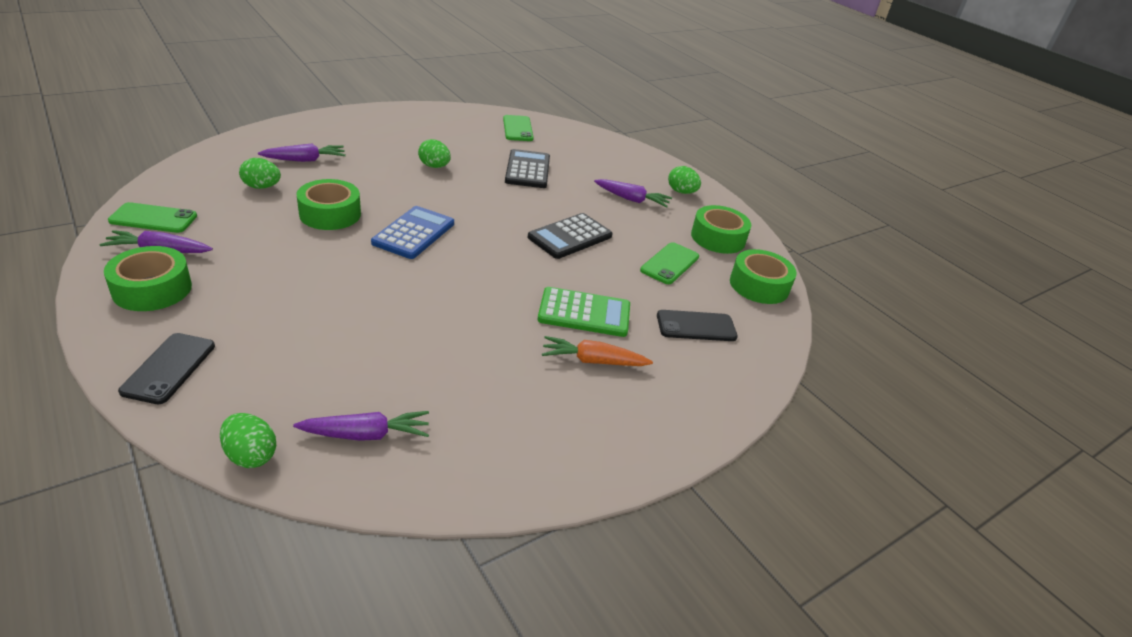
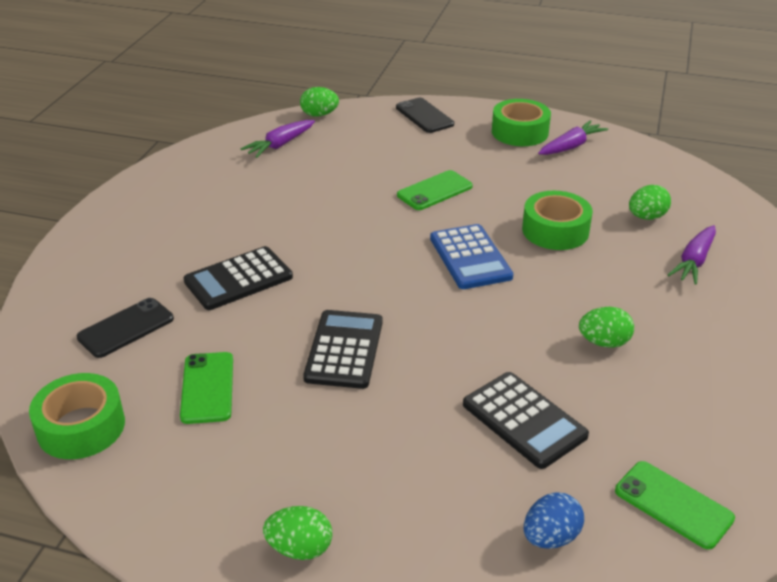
camera: 145 degrees right, 0 degrees up
green phone [108,202,197,233] -> green phone moved to [397,170,473,210]
green calculator [537,287,630,337] -> black calculator [183,246,293,310]
orange carrot [542,336,653,366] -> none
purple carrot [594,179,672,208] -> none
green tape [691,205,751,254] -> none
none -> blue egg [524,493,584,549]

